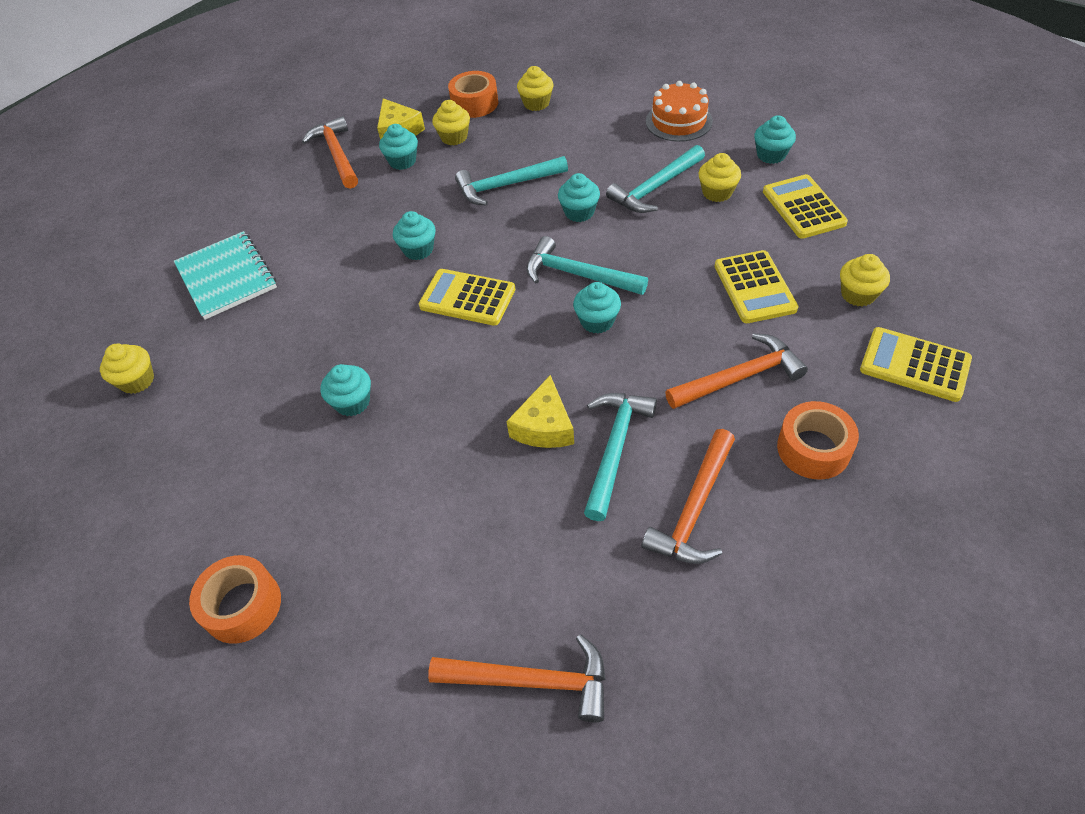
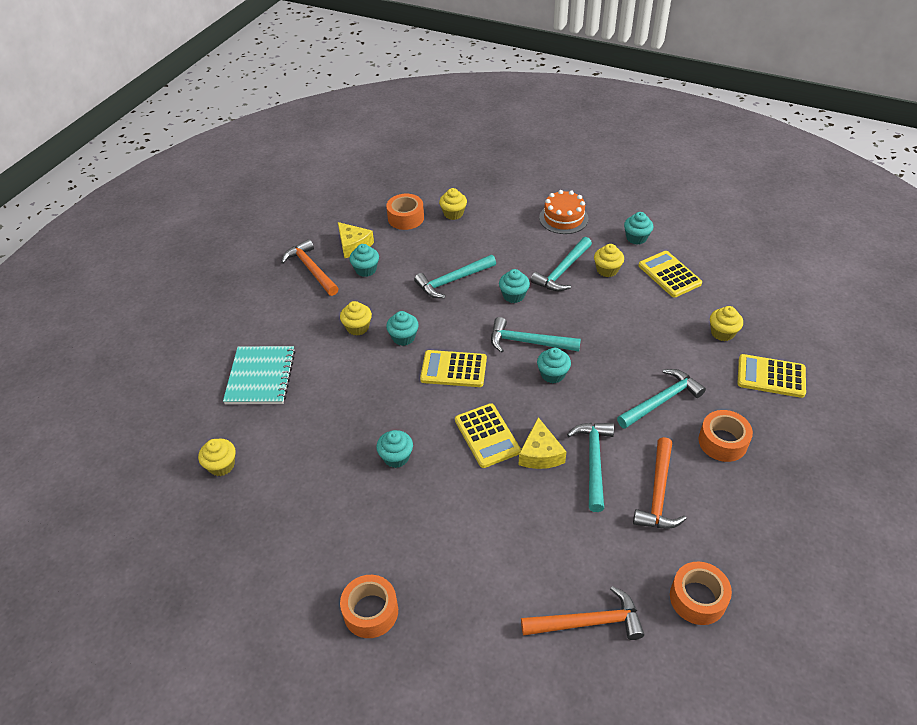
camera: 15 degrees left, 5 degrees down
turquoise notebook [174,231,277,320] -> turquoise notebook turned 45 degrees clockwise [223,346,295,404]
yellow cupcake [432,100,470,145] -> yellow cupcake moved to [340,301,372,336]
orange hammer [665,333,808,409] -> turquoise hammer [617,369,706,429]
yellow calculator [715,250,799,323] -> yellow calculator moved to [455,403,521,468]
none -> orange tape [670,561,732,625]

